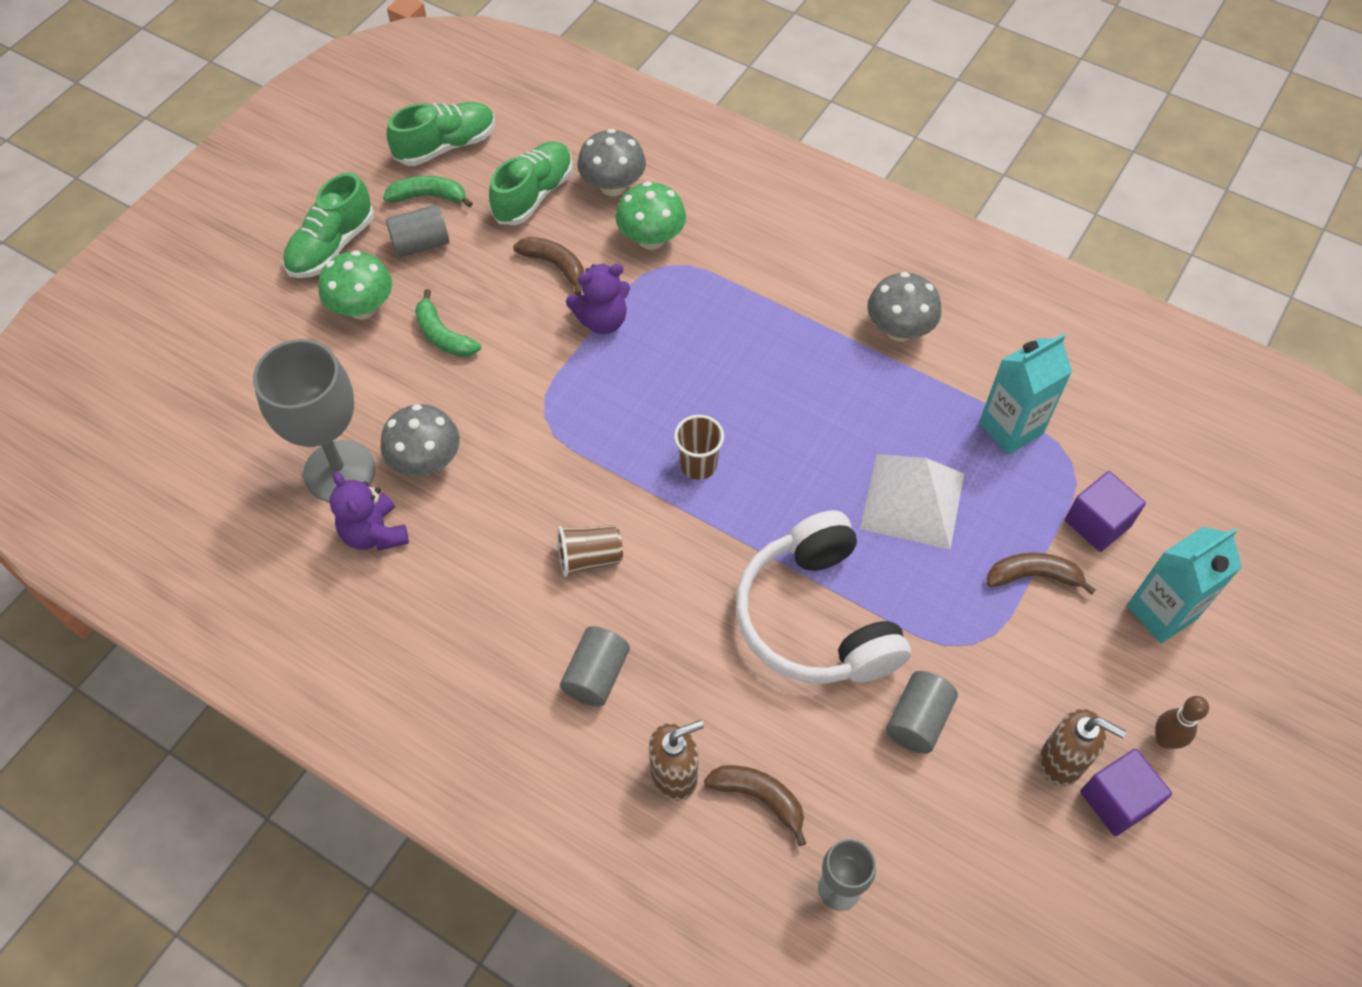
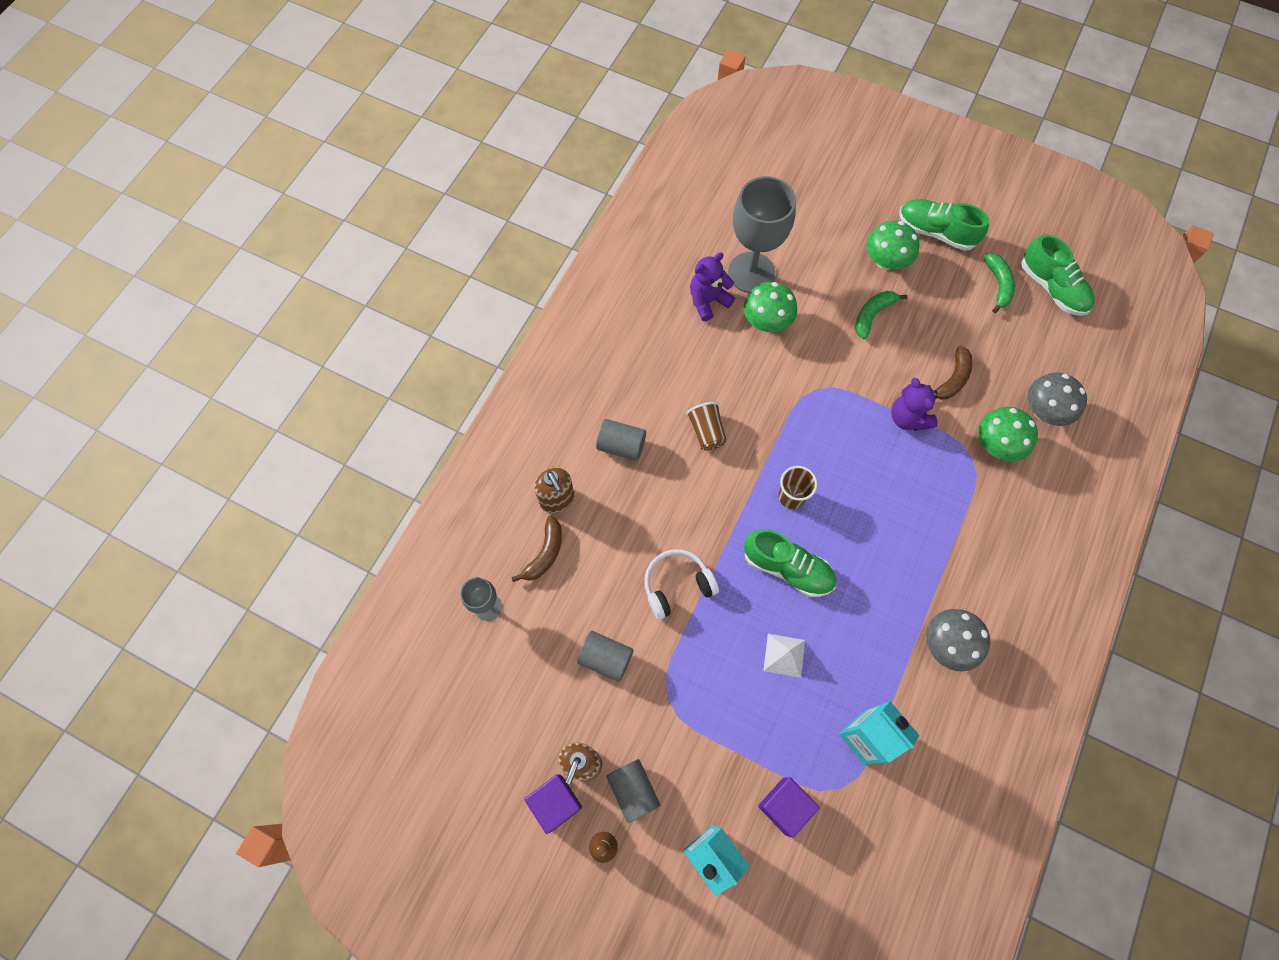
camera: 85 degrees right, 10 degrees up
grey mushroom [380,404,460,476] -> green mushroom [743,282,797,332]
grey cylinder [386,204,449,258] -> grey cylinder moved to [606,759,660,823]
green shoe [489,141,573,225] -> green shoe moved to [744,529,836,597]
white headphones [736,510,911,684] -> white headphones [644,549,719,620], size x0.57
white pyramid [860,454,964,550] -> white pyramid [763,634,805,678], size x0.54
brown banana [987,552,1096,595] -> none

